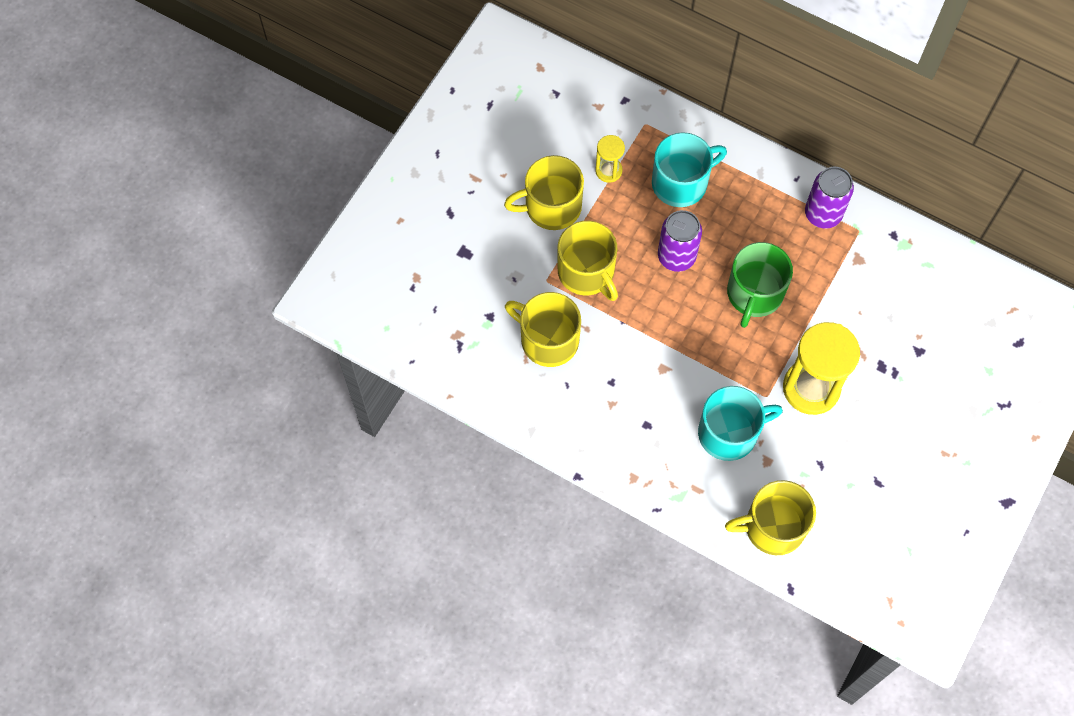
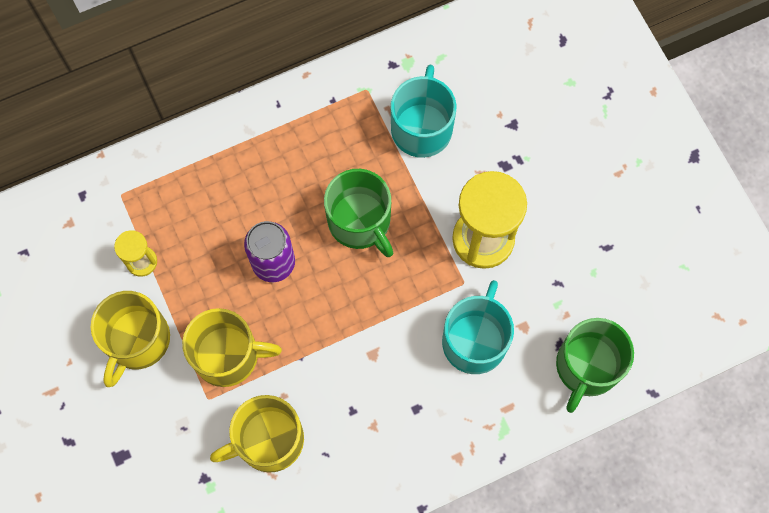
camera: 55 degrees left, 5 degrees up
turquoise mug [652,132,727,207] -> turquoise mug moved to [391,65,456,158]
yellow mug [725,480,816,555] -> green mug [556,318,634,413]
purple can [805,167,854,228] -> none

